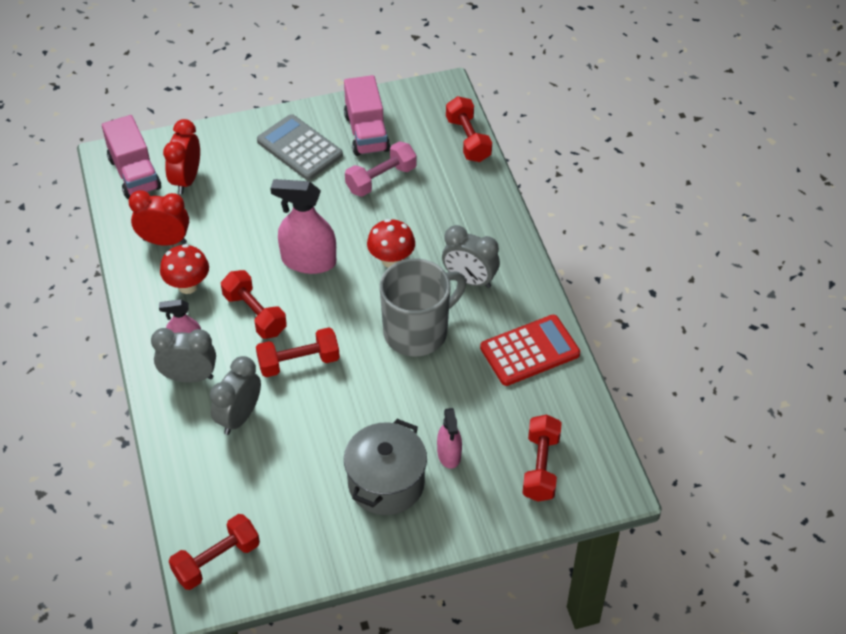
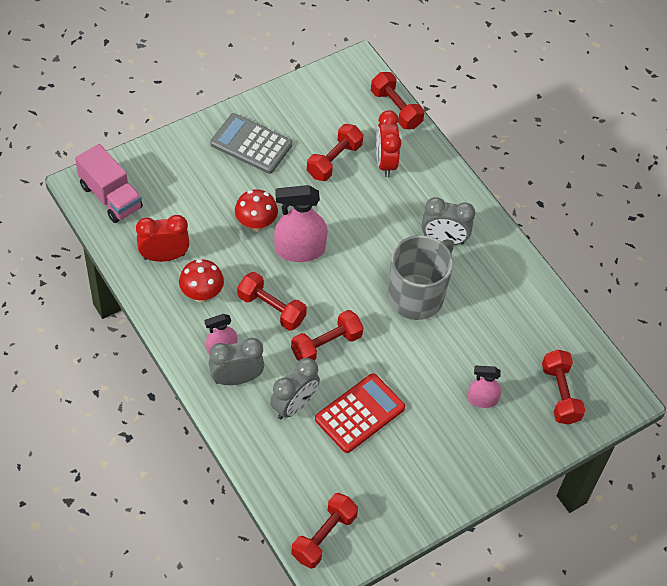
camera: 20 degrees left, 5 degrees up
red clock [163,119,200,194] -> red clock moved to [376,110,401,177]
grey clock [210,356,261,435] -> grey clock turned 150 degrees counterclockwise [270,358,320,420]
pink truck [344,75,390,156] -> none
grey pot [344,419,427,515] -> none
pink dumbbell [345,141,417,197] -> red dumbbell [307,124,363,181]
red mushroom [367,219,415,268] -> red mushroom moved to [235,189,278,232]
pink spray bottle [437,408,462,469] -> pink spray bottle turned 120 degrees clockwise [467,366,502,408]
red calculator [480,315,580,386] -> red calculator moved to [315,373,405,453]

